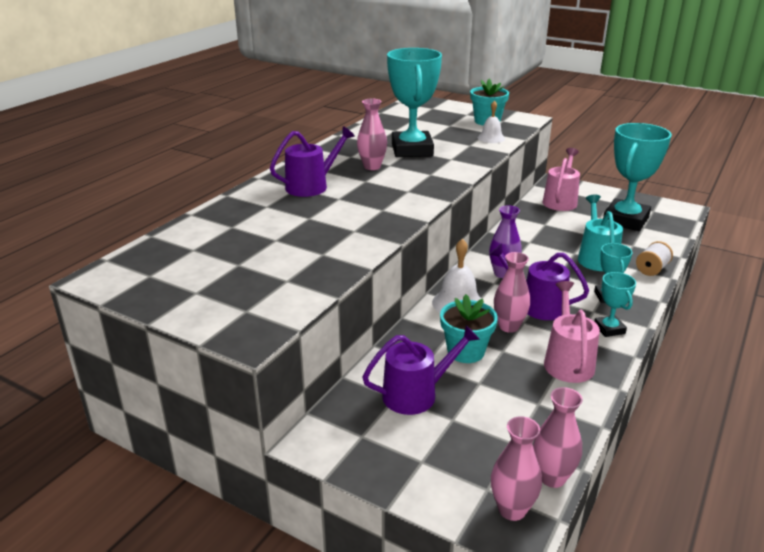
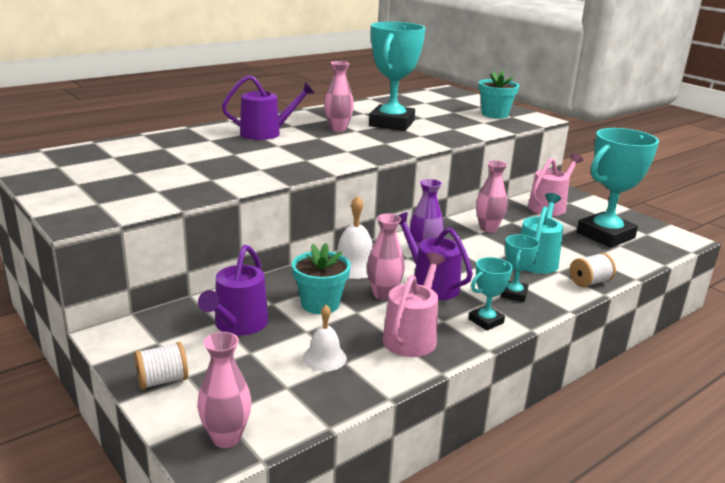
camera: 20 degrees right, 5 degrees down
purple watering can [362,325,480,415] -> purple watering can turned 105 degrees clockwise [198,245,268,335]
white bell [478,100,505,143] -> white bell moved to [303,305,347,371]
pink vase [533,387,583,488] -> pink vase moved to [476,160,508,232]
turquoise trophy [594,272,636,337] -> turquoise trophy turned 45 degrees clockwise [469,257,513,331]
none -> white spool [134,342,188,390]

